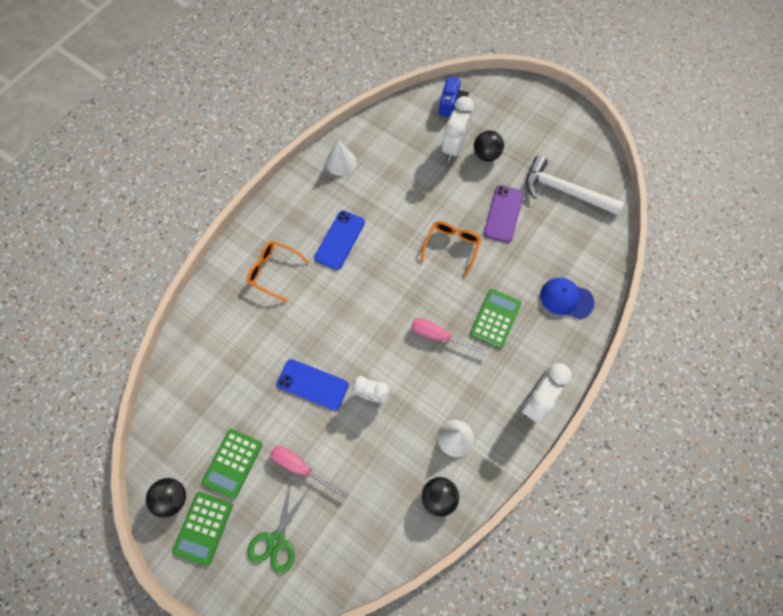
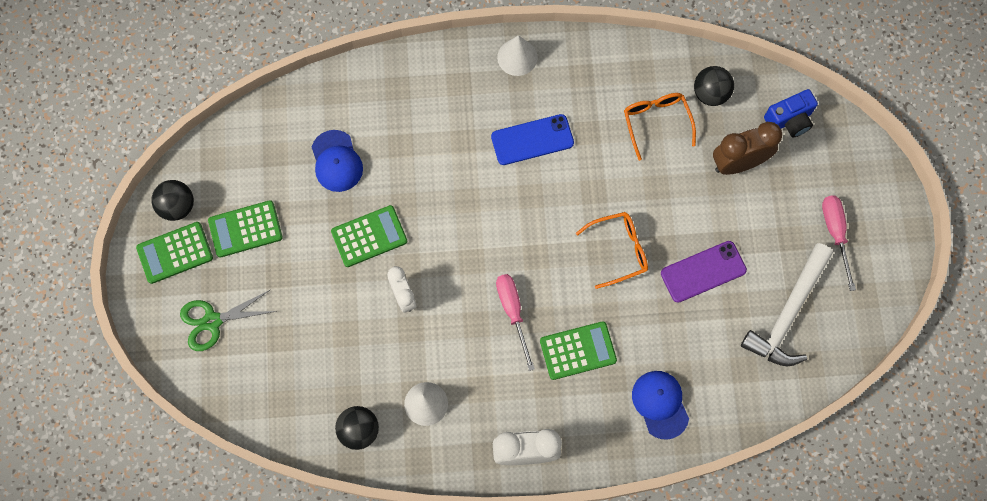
camera: 50 degrees right, 5 degrees up
orange glasses [247,241,309,302] -> orange glasses moved to [624,93,696,161]
pink screwdriver [270,446,348,499] -> pink screwdriver moved to [822,195,856,291]
blue phone [277,359,349,411] -> green calculator [331,205,407,267]
white cone [326,140,356,176] -> white cone moved to [497,35,538,76]
white clock [442,96,474,161] -> brown clock [713,122,782,175]
black ball [474,130,504,162] -> black ball moved to [694,66,734,106]
white hammer [526,156,624,215] -> white hammer turned 135 degrees counterclockwise [741,243,833,366]
none -> blue cap [312,130,363,192]

